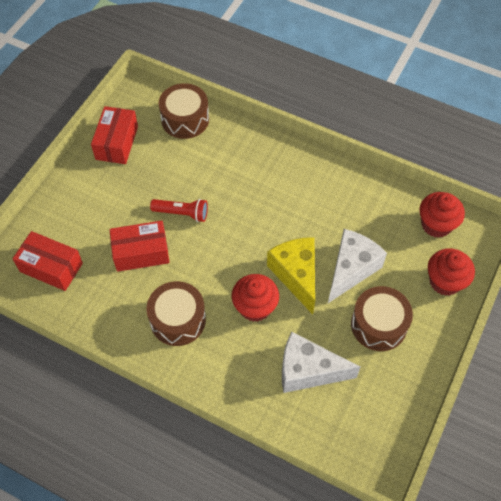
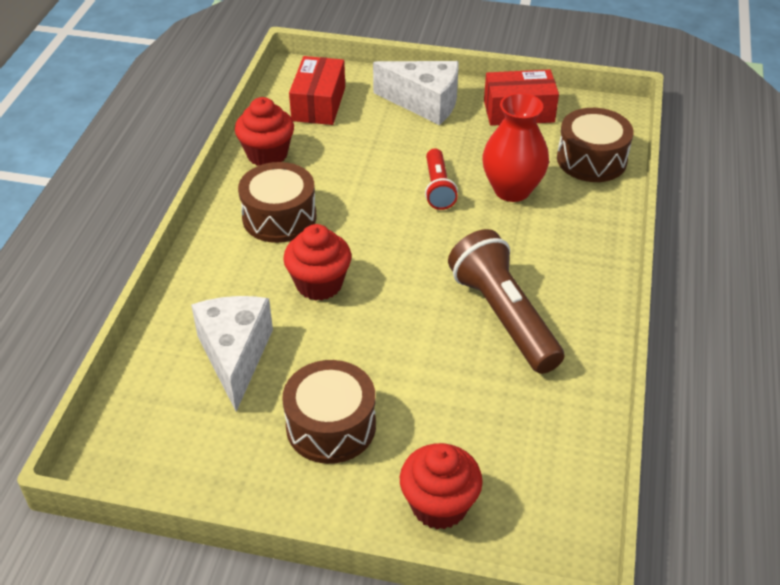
camera: 75 degrees right, 15 degrees down
red box [109,221,170,272] -> none
yellow cheese [267,237,315,314] -> none
white cheese [328,229,387,303] -> white cheese moved to [373,61,459,125]
red cupcake [420,192,465,238] -> red cupcake moved to [235,97,294,166]
none -> brown flashlight [448,229,564,374]
none -> red vase [482,93,549,202]

